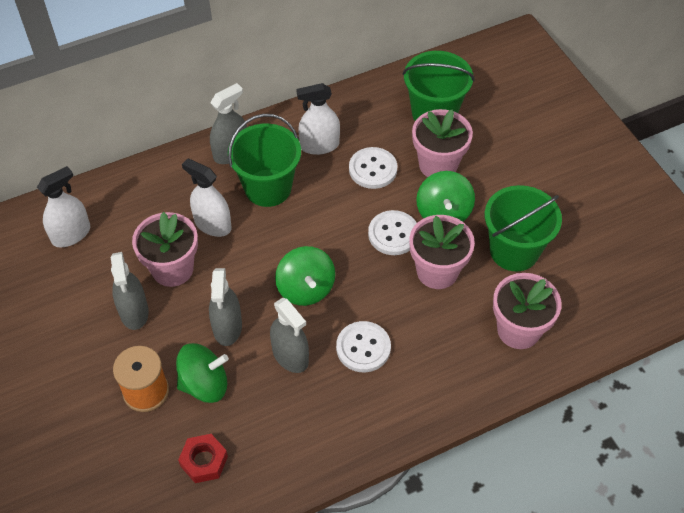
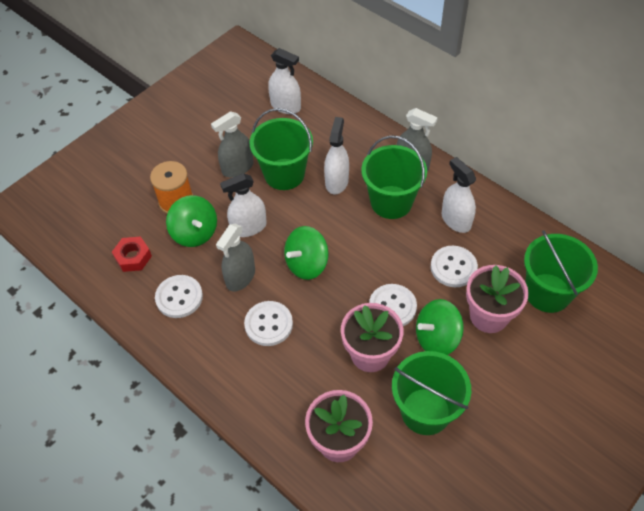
camera: 70 degrees right, 0 degrees up
pink flower pot [132,212,198,287] -> green bucket [250,108,313,190]
grey spray bottle [209,268,242,346] -> white spray bottle [220,173,267,237]
none -> white button [155,275,203,318]

